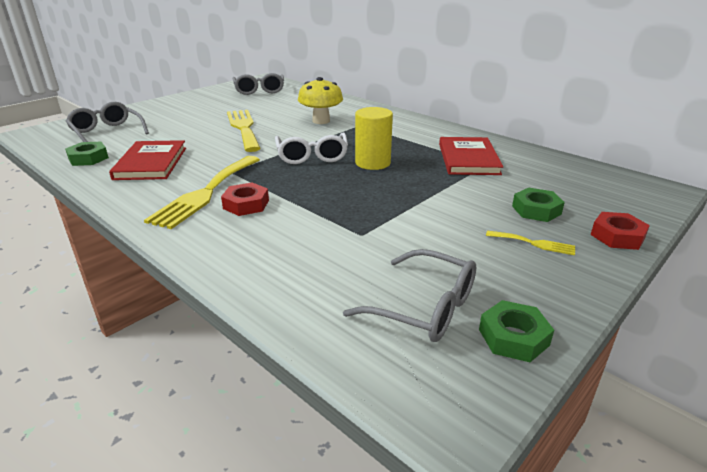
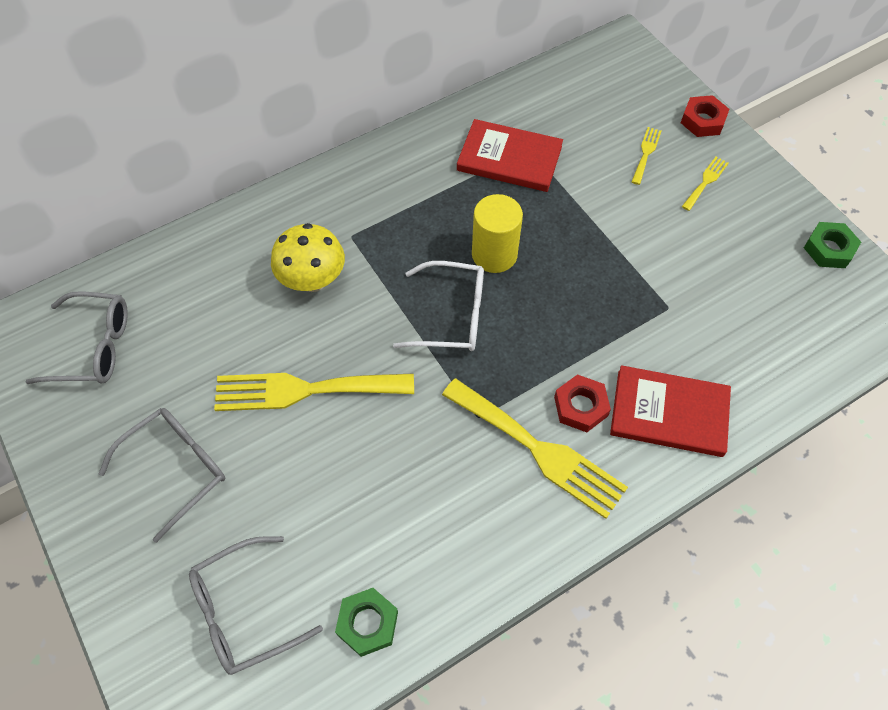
camera: 75 degrees left, 30 degrees up
red book [109,140,186,180] -> red book moved to [610,365,731,457]
grey glasses [343,249,476,342] -> grey glasses moved to [99,408,225,543]
green nut [512,188,565,222] -> yellow fork [631,127,661,185]

